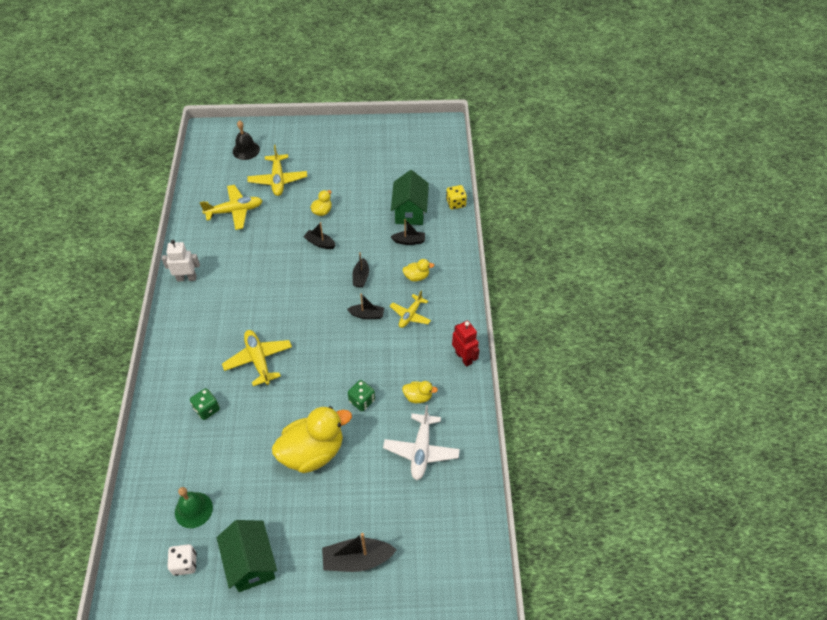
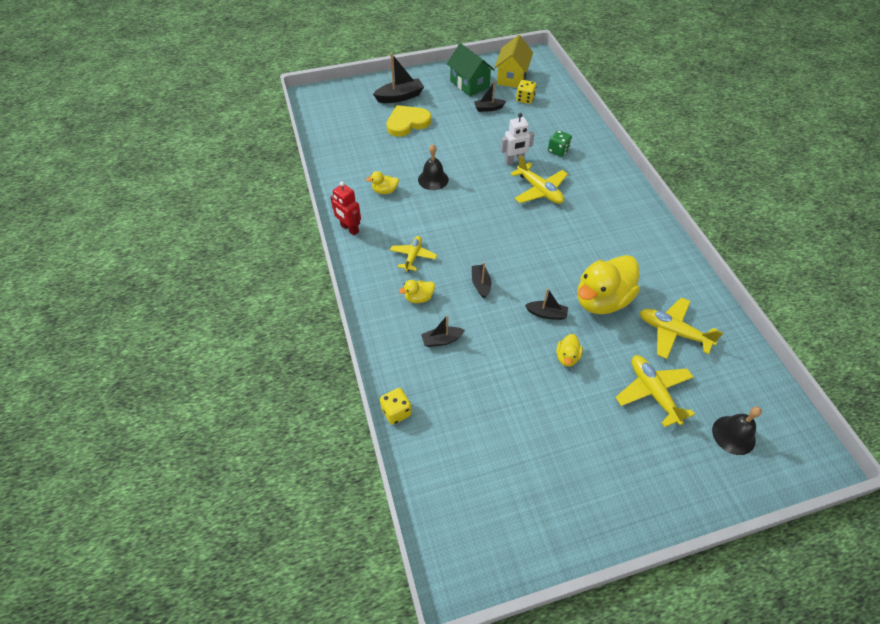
camera: 165 degrees right, 0 degrees up
white robot [162,240,200,282] -> white robot moved to [501,113,534,165]
white dice [167,544,197,576] -> yellow house [494,35,533,88]
green bell [175,487,213,528] -> yellow dice [516,80,537,104]
yellow plane [200,185,262,230] -> yellow plane turned 60 degrees clockwise [640,297,723,359]
yellow duck [272,406,352,473] -> yellow duck moved to [577,255,640,314]
black boat [347,293,384,319] -> black boat moved to [474,81,506,112]
green dice [348,380,375,411] -> black bell [418,144,449,190]
white plane [383,405,460,480] -> none
green house [391,170,429,225] -> none
none -> yellow heart [386,105,431,137]

